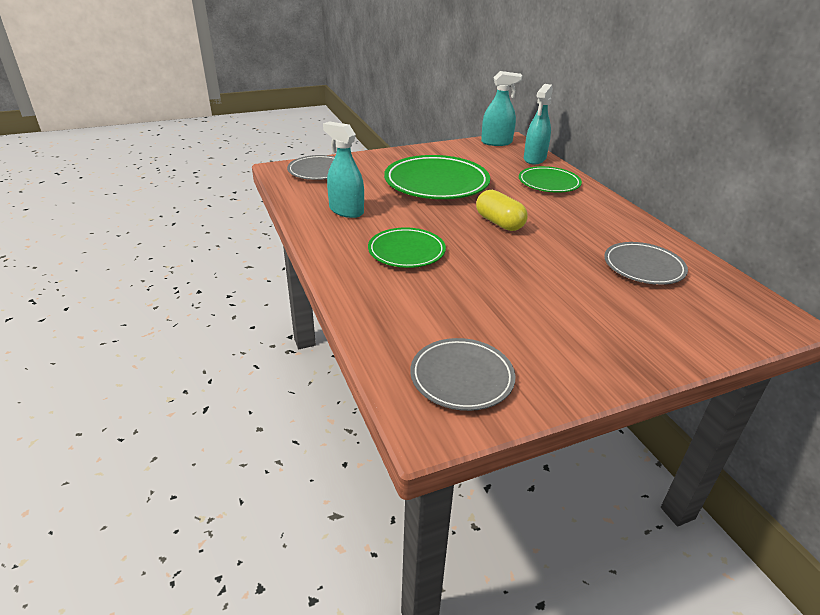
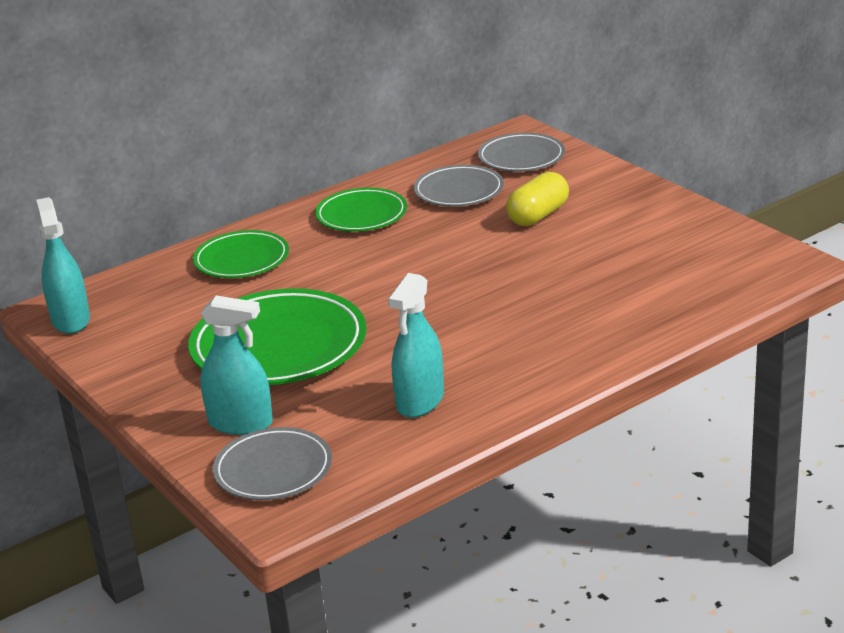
camera: 100 degrees left, 5 degrees down
green plate [368,228,446,268] -> green plate moved to [315,188,407,231]
grey plate [410,338,515,411] -> grey plate moved to [478,133,565,171]
yellow capsule [476,190,528,231] -> yellow capsule moved to [506,172,569,226]
turquoise spray bottle [524,84,553,164] -> turquoise spray bottle moved to [200,296,273,435]

